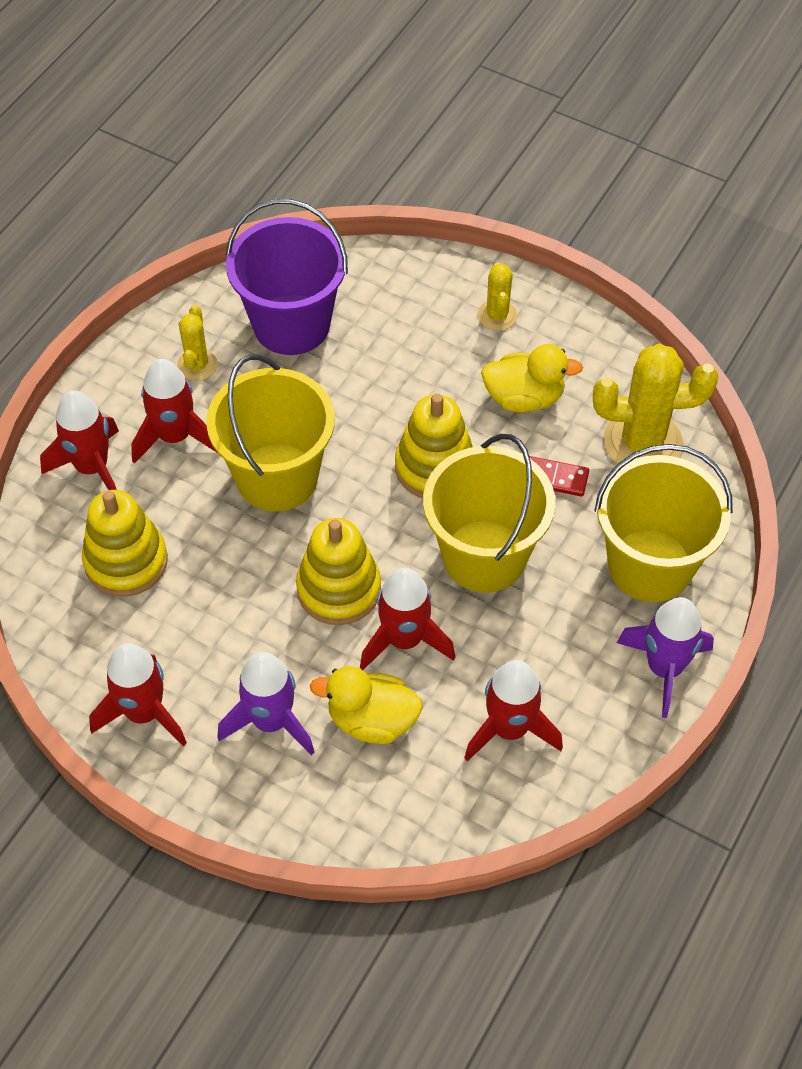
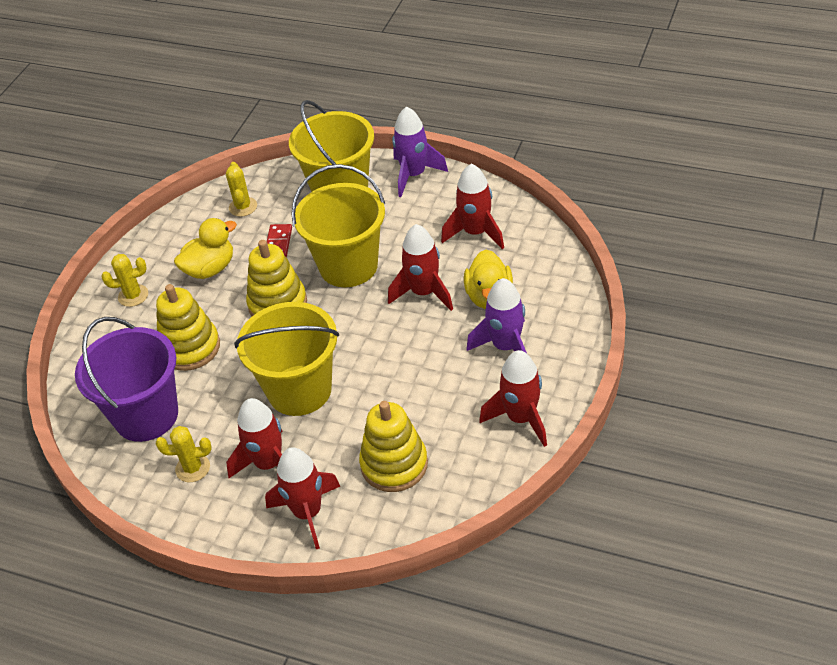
camera: 95 degrees left, 10 degrees down
yellow stacking toy [296,518,381,625] -> yellow stacking toy moved to [156,284,220,371]
yellow duck [481,344,583,412] -> yellow duck turned 60 degrees clockwise [174,218,237,279]
yellow cactus [593,344,718,464] -> yellow cactus [226,162,257,217], size x0.53

